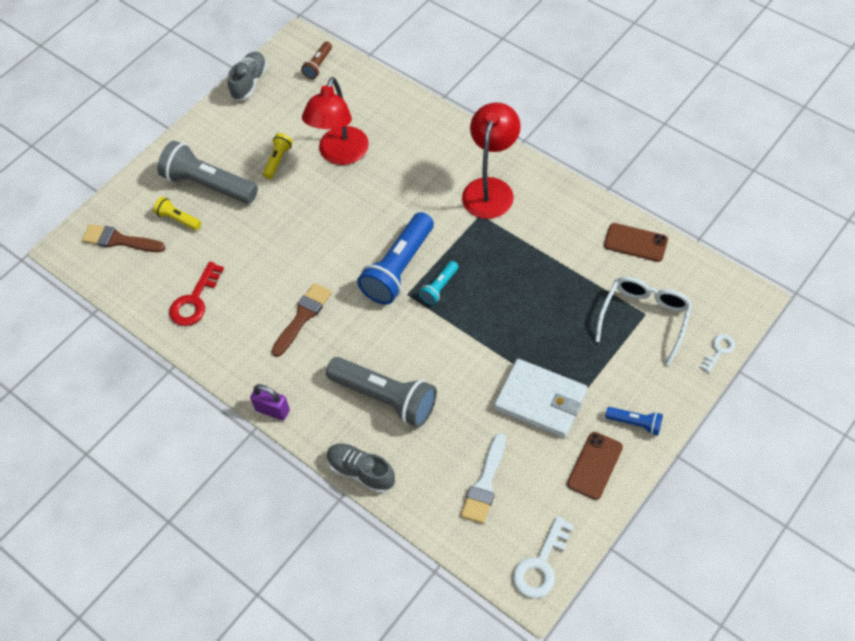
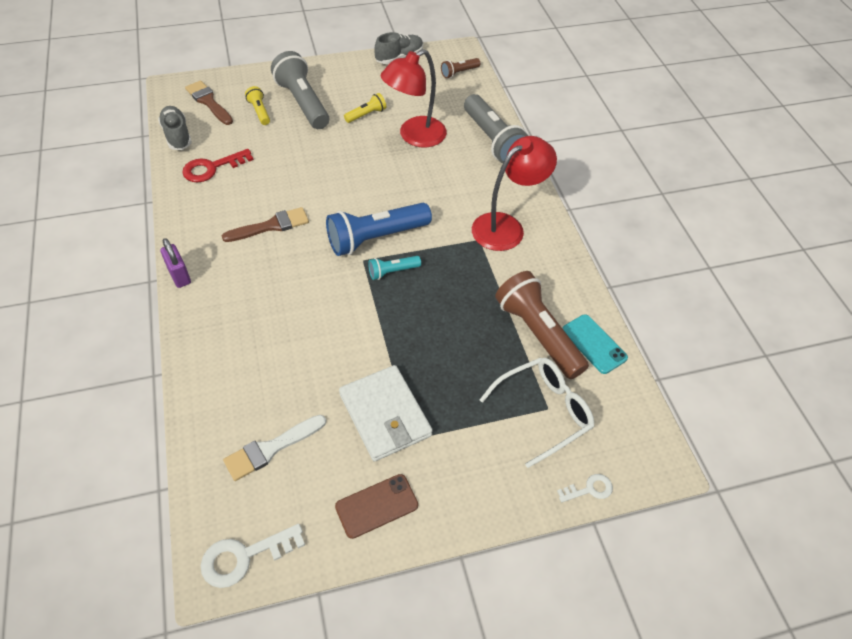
camera: 30 degrees right, 5 degrees down
grey flashlight [326,357,437,427] -> grey flashlight moved to [464,94,528,164]
grey shoe [327,443,395,493] -> grey shoe moved to [158,106,192,150]
brown phone [604,223,668,262] -> turquoise phone [562,314,628,374]
blue flashlight [605,407,663,435] -> none
none -> brown flashlight [495,271,589,379]

